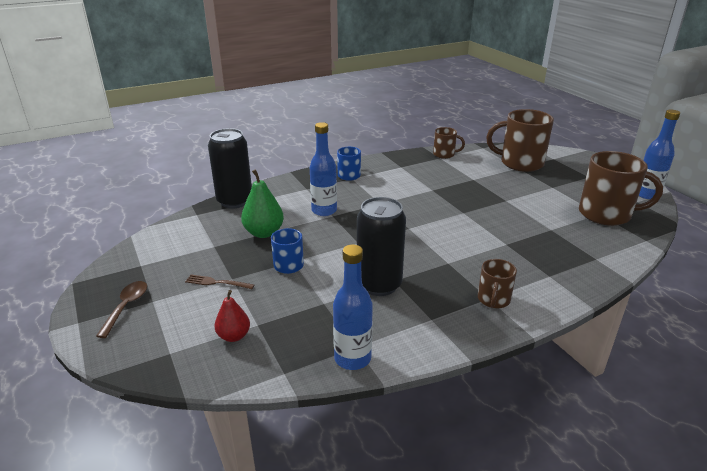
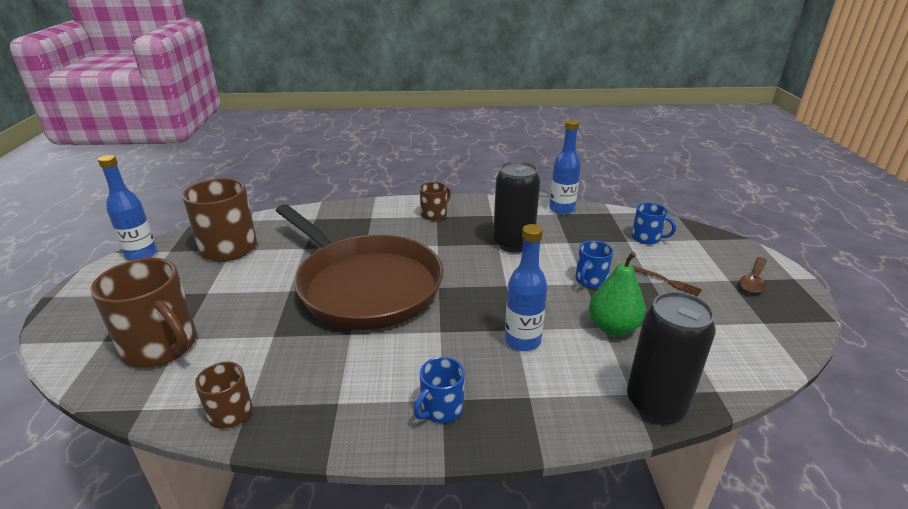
camera: 155 degrees left, 0 degrees up
red pear [215,290,250,342] -> blue mug [632,203,676,244]
none -> brown pan [276,204,443,330]

